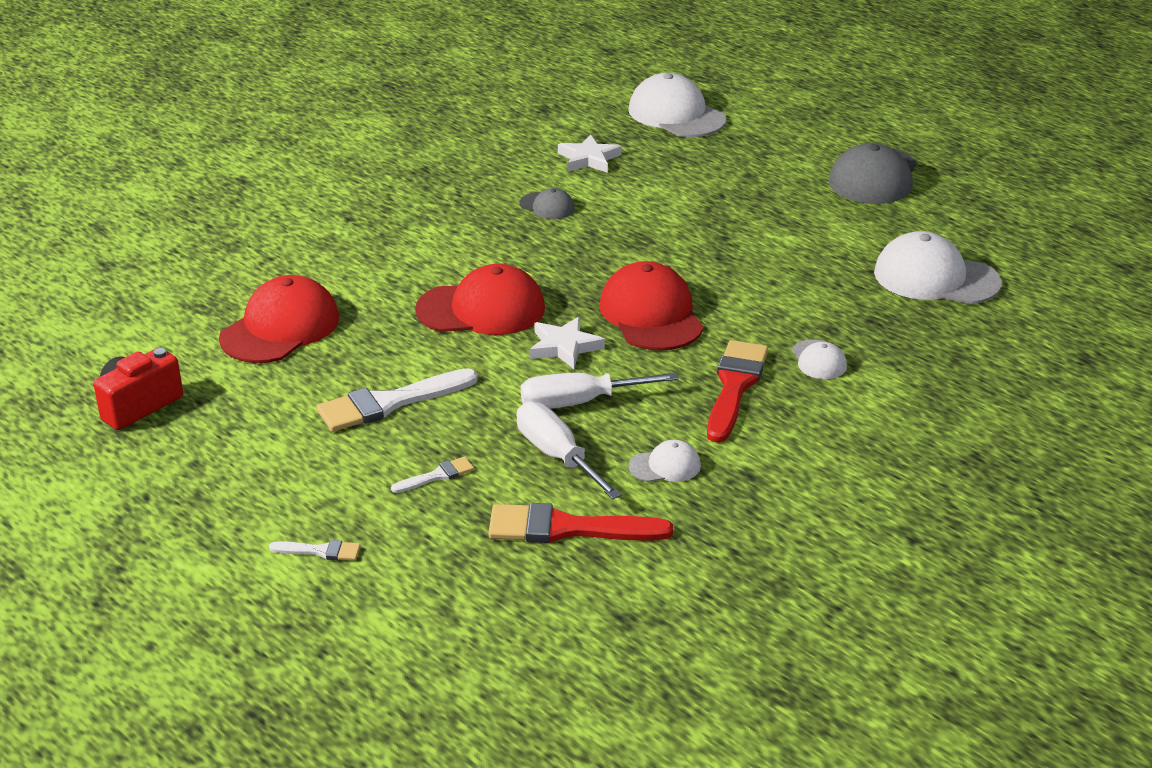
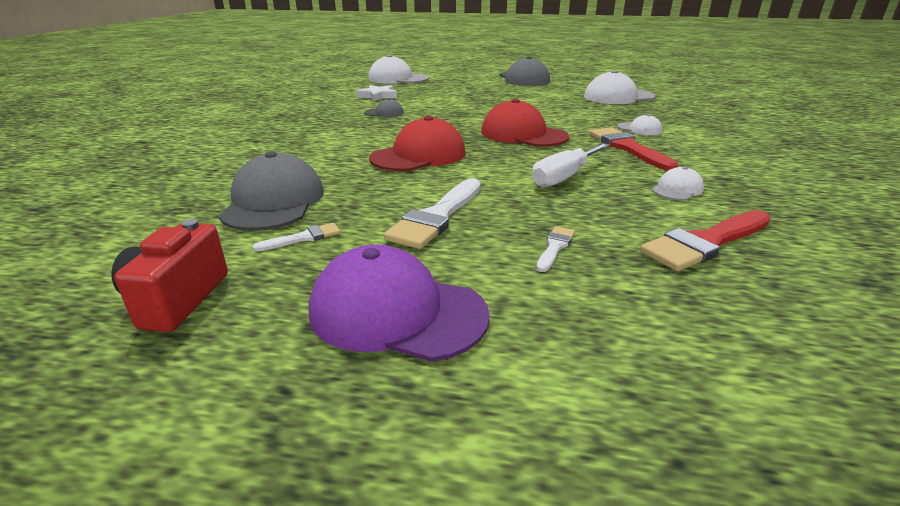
camera: 35 degrees left, 5 degrees down
red cap [219,275,339,363] -> grey cap [219,151,324,231]
white brush [269,540,361,561] -> white brush moved to [252,223,340,251]
white screwdriver [517,402,622,500] -> none
white star [530,317,605,369] -> none
none -> purple cap [309,245,490,362]

